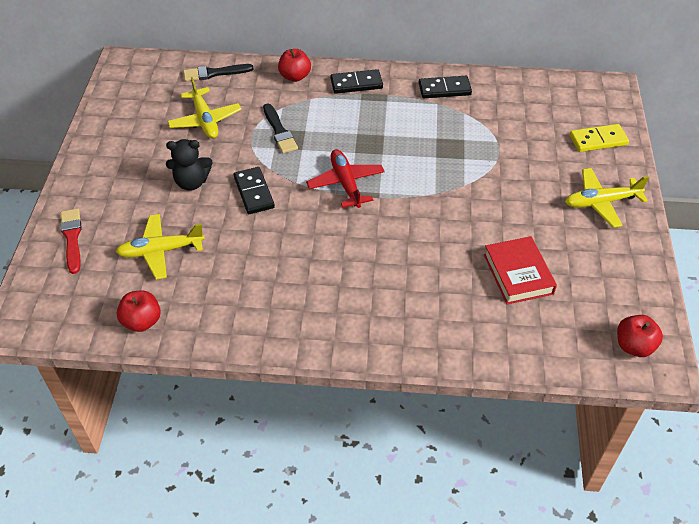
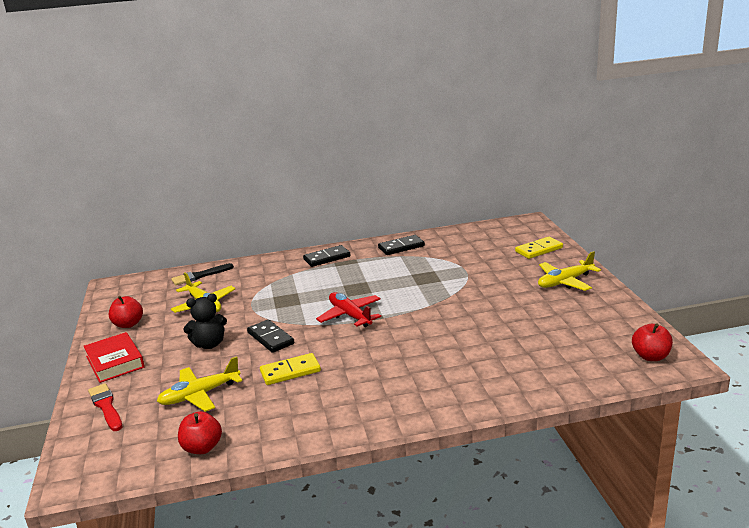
camera: 15 degrees left, 25 degrees down
black brush [263,103,298,153] -> none
red apple [278,49,311,82] -> red apple moved to [109,296,143,328]
red book [484,236,557,304] -> red book moved to [83,332,145,383]
none -> yellow domino [260,353,321,385]

